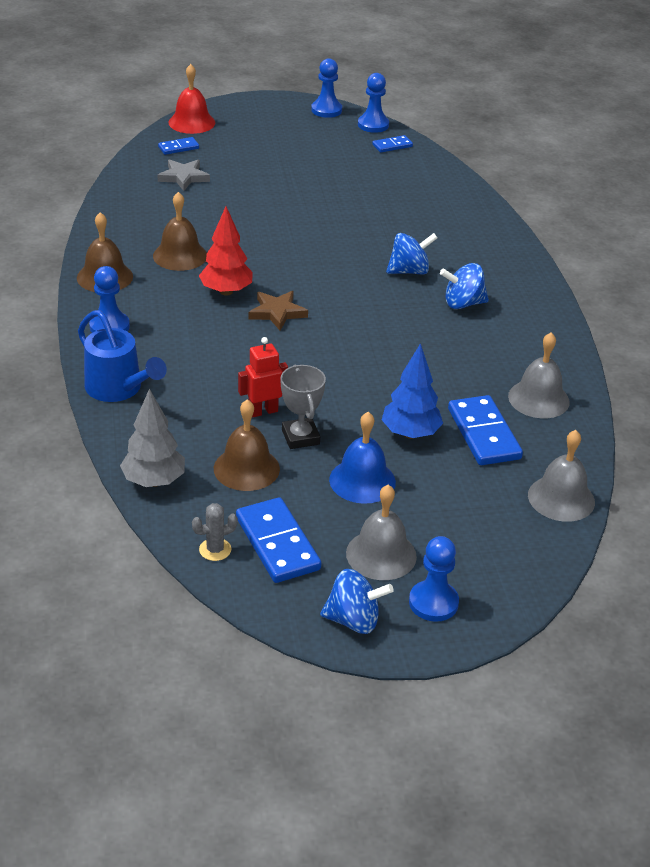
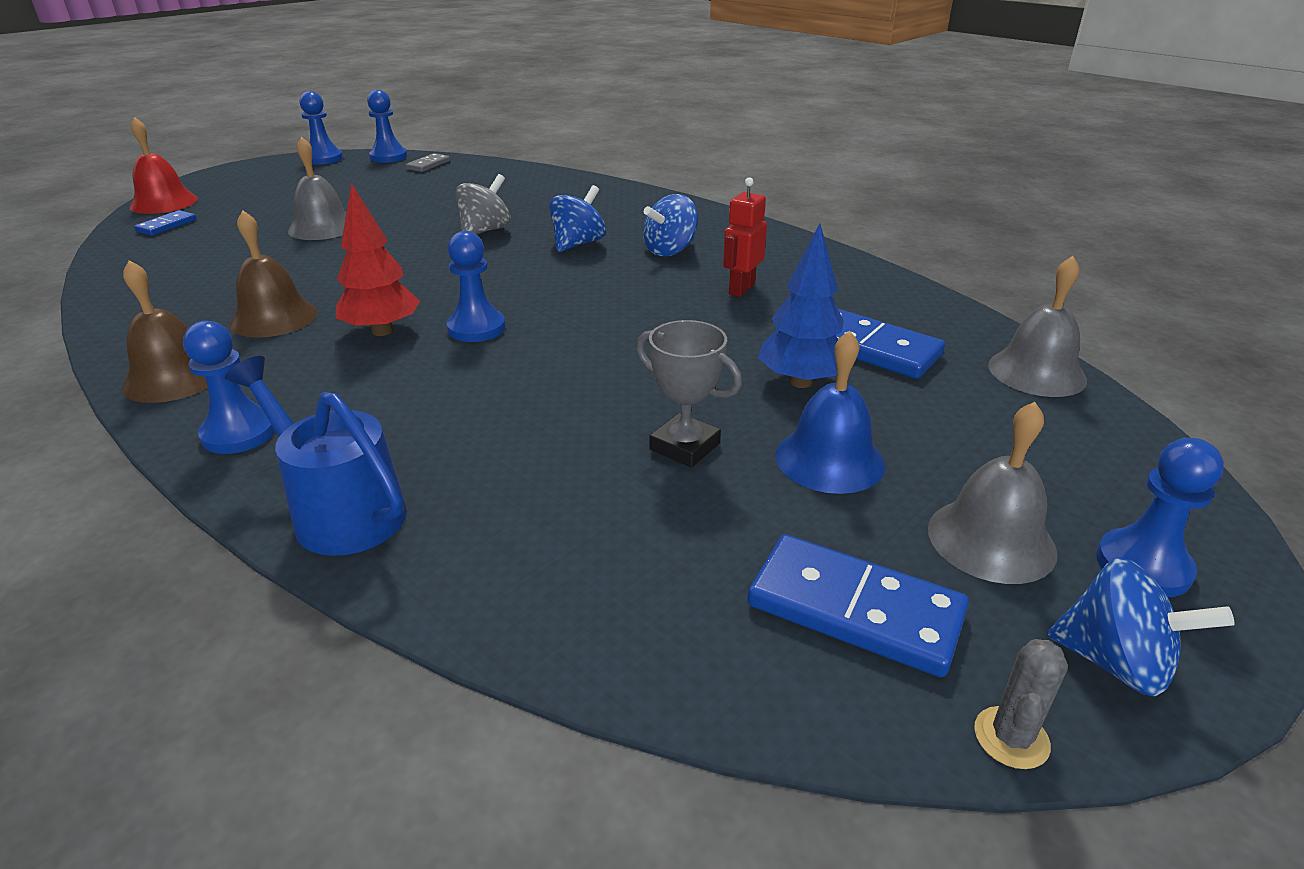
camera: 35 degrees left, 5 degrees down
blue watering can [78,310,167,402] -> blue watering can turned 150 degrees counterclockwise [225,356,407,556]
grey tree [120,389,185,487] -> none
grey star [157,159,210,191] -> none
grey cactus [192,503,238,561] -> grey cactus moved to [974,639,1068,769]
brown bell [214,399,280,491] -> none
red robot [238,337,288,418] -> red robot moved to [723,177,767,297]
brown star [248,291,308,331] -> blue pawn [446,231,506,342]
blue spinning top [320,569,394,634] -> blue spinning top turned 60 degrees clockwise [1047,558,1235,696]
blue domino [372,135,413,153] -> grey domino [406,153,450,172]
grey bell [508,332,570,418] -> grey bell moved to [288,137,346,240]
none -> grey spinning top [455,174,511,235]

